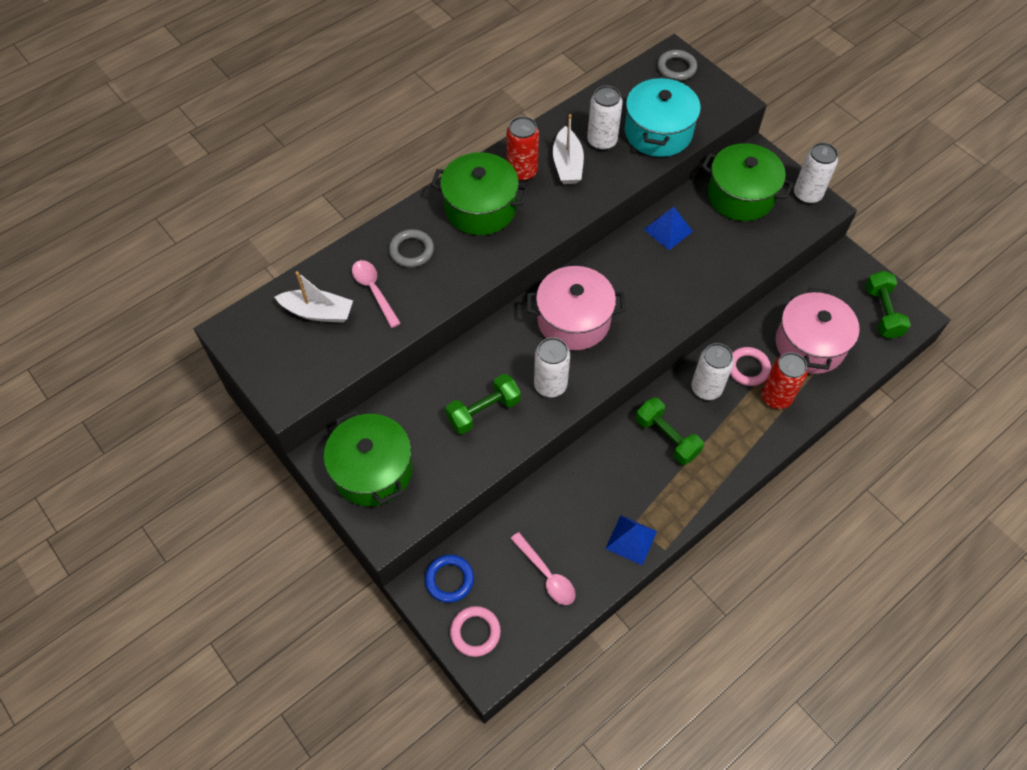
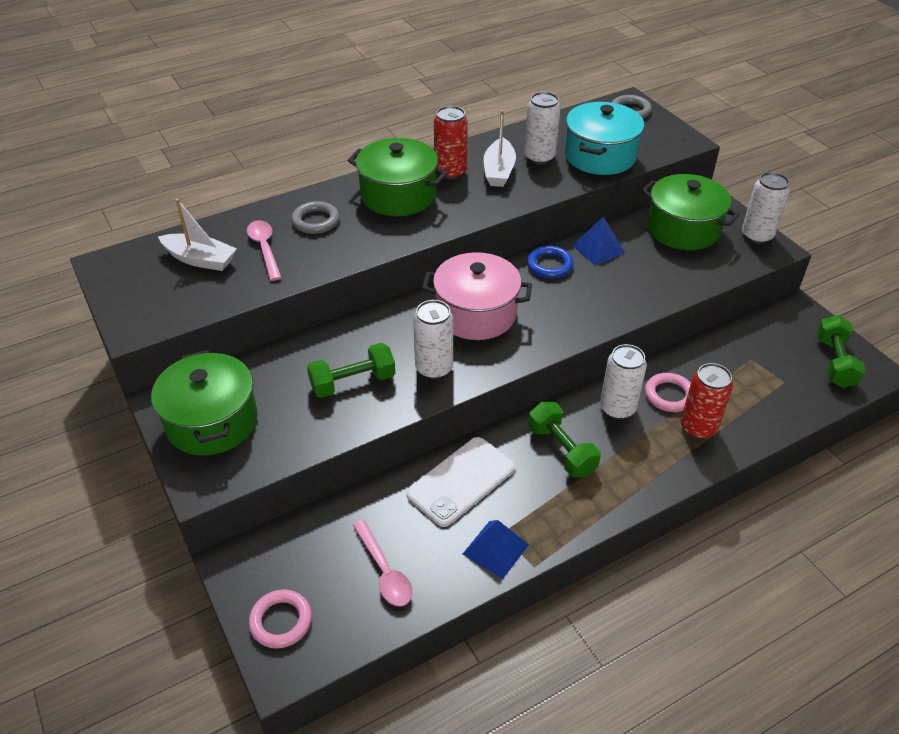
camera: 10 degrees right, 15 degrees down
blue ring [425,555,474,603] -> blue ring moved to [527,246,574,279]
pink pot [775,288,860,374] -> none
none -> white phone [406,437,515,527]

